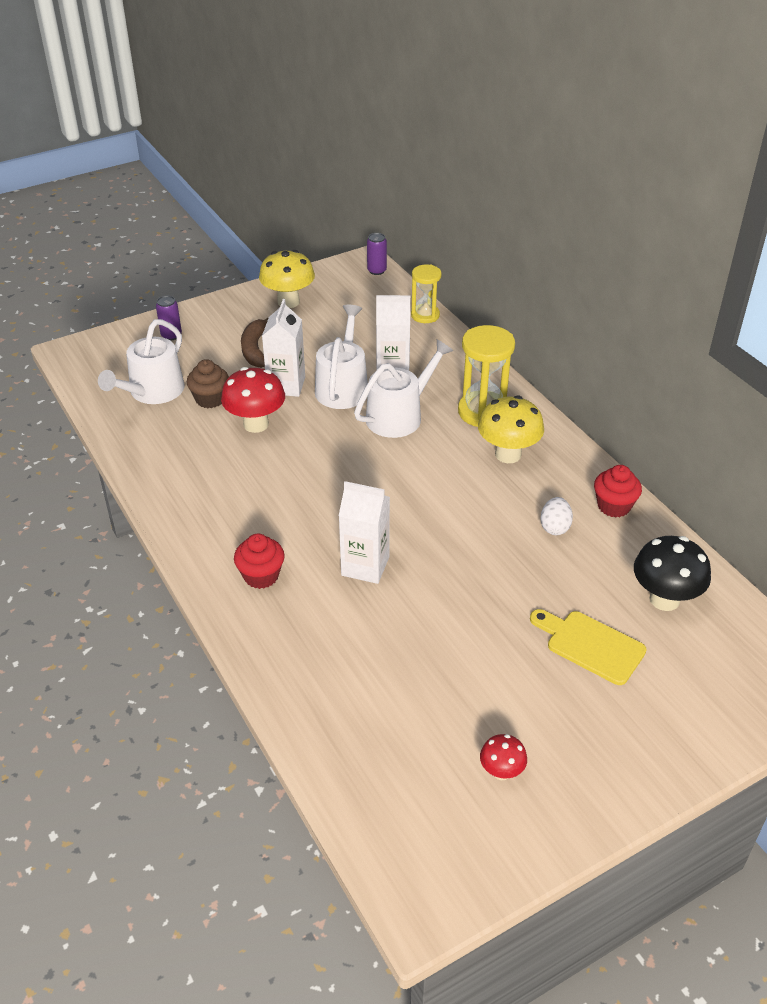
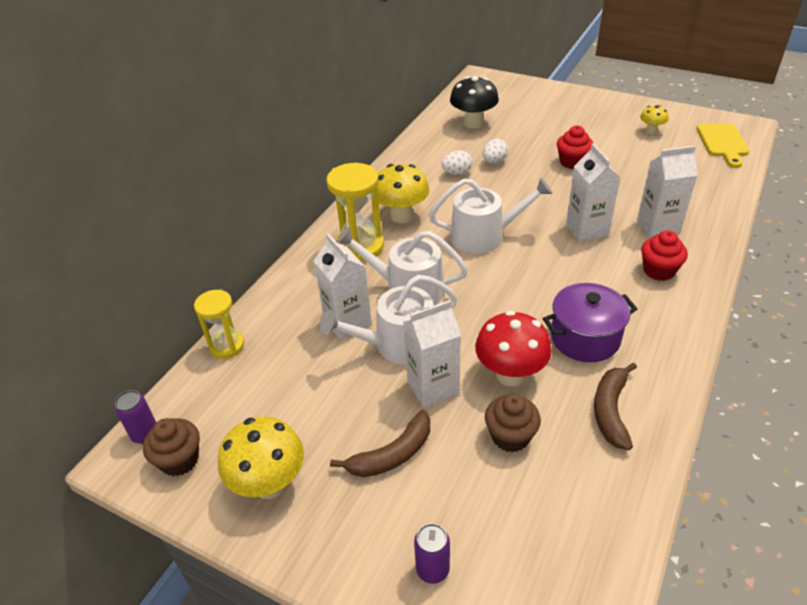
camera: 120 degrees left, 0 degrees up
white watering can [98,319,185,404] -> white watering can moved to [429,178,553,254]
red mushroom [480,734,527,780] -> yellow mushroom [640,105,669,134]
yellow cutting board [530,609,647,685] -> yellow cutting board moved to [696,123,749,168]
red cupcake [594,465,642,518] -> red cupcake moved to [557,126,593,169]
none -> brown cupcake [143,418,200,476]
none -> white egg [482,139,508,164]
none -> purple pot [543,283,637,362]
none -> brown banana [594,363,637,450]
none -> white carton [637,146,698,238]

